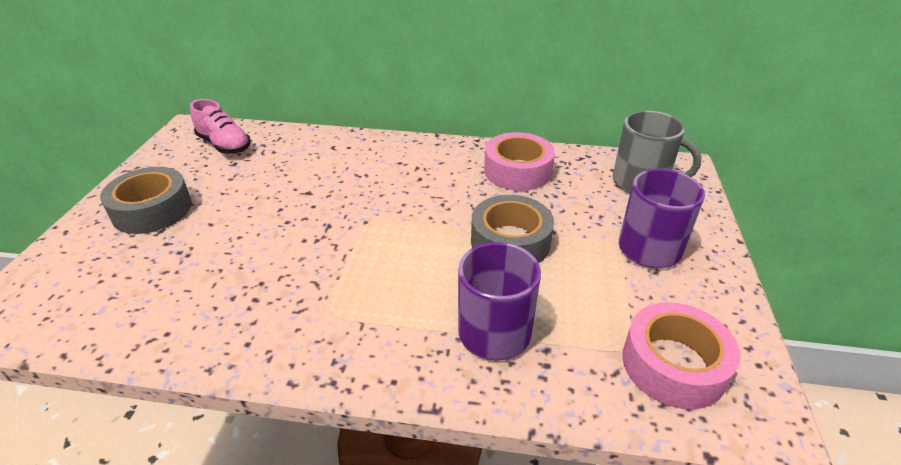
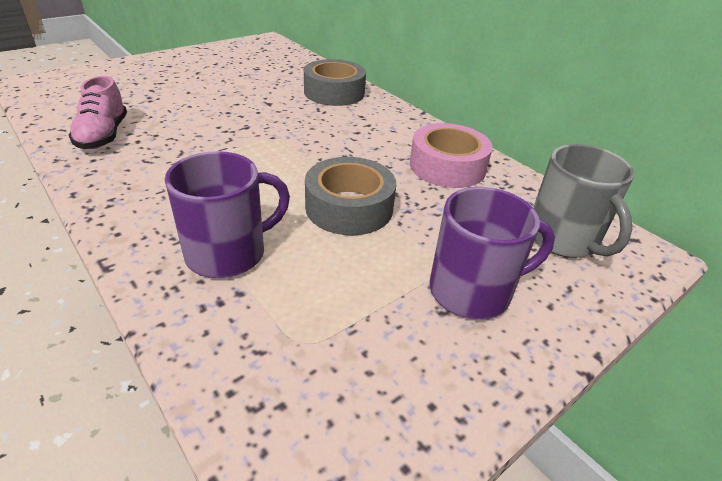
camera: 40 degrees right, 0 degrees up
grey tape [100,167,192,234] -> grey tape moved to [304,59,366,106]
pink shoe [190,99,251,154] -> pink shoe moved to [69,76,127,149]
pink tape [622,302,741,409] -> none

